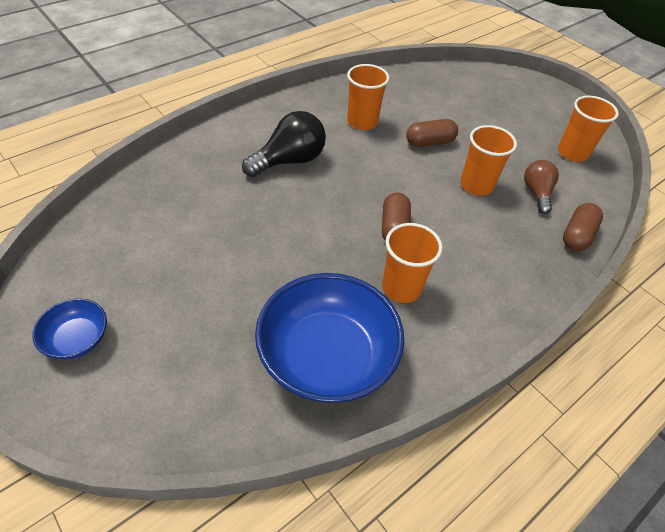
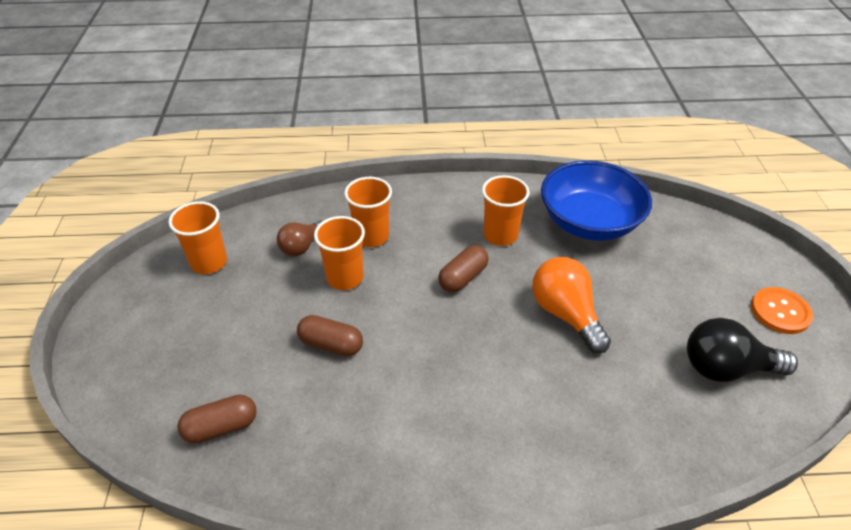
camera: 140 degrees left, 5 degrees down
blue bowl [32,299,107,360] -> orange button [751,287,813,334]
black light bulb [242,111,326,177] -> black light bulb moved to [687,318,798,382]
orange cup [347,64,389,130] -> orange cup moved to [344,177,392,247]
brown capsule [563,203,603,251] -> brown capsule moved to [177,395,257,443]
none -> orange light bulb [532,257,611,353]

